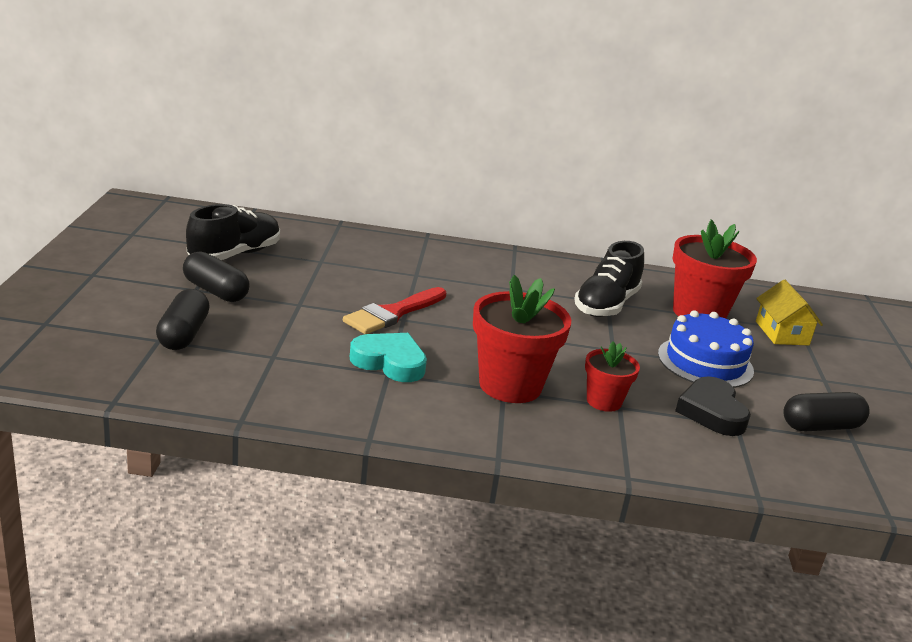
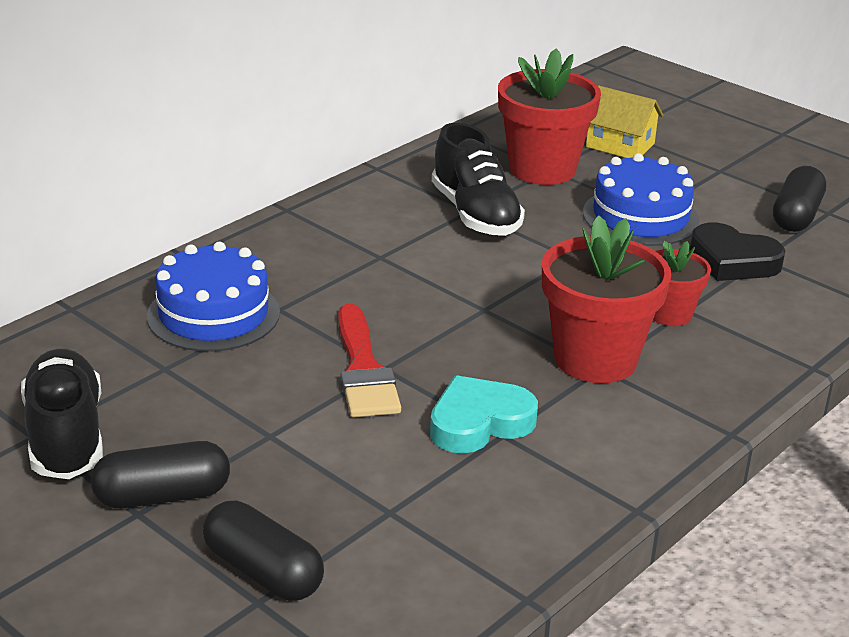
camera: 50 degrees left, 5 degrees up
none -> blue cake [147,242,280,352]

